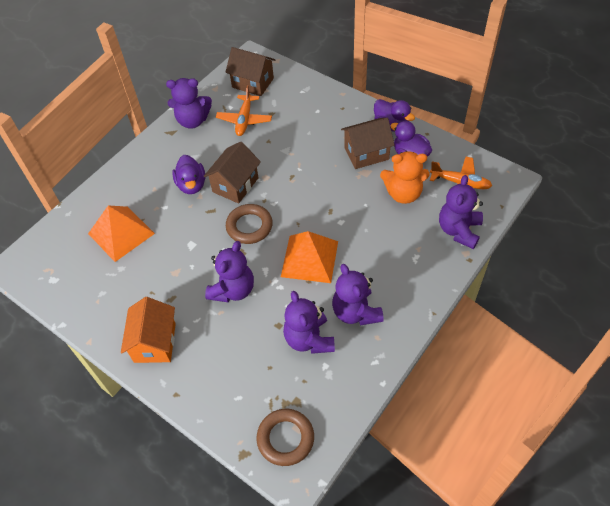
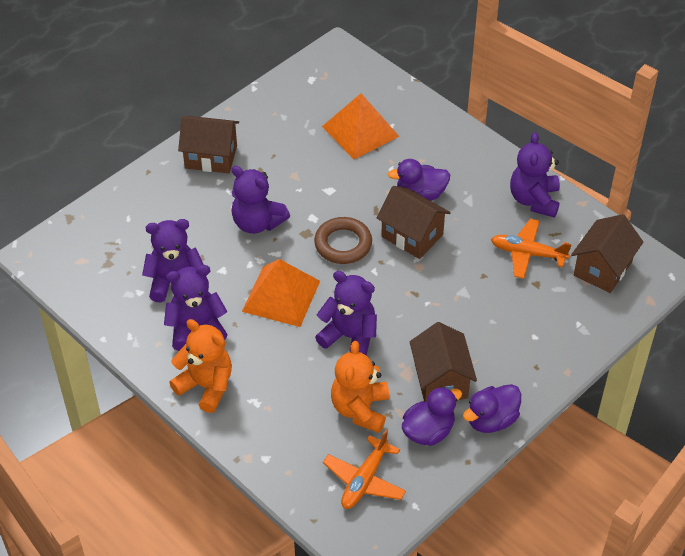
camera: 95 degrees right, 5 degrees down
orange house [121,297,176,363] -> brown house [178,116,239,173]
brown ring [256,409,314,466] -> none
purple teddy bear [439,175,483,249] -> purple teddy bear moved to [315,271,377,355]
none -> orange teddy bear [169,319,232,413]

